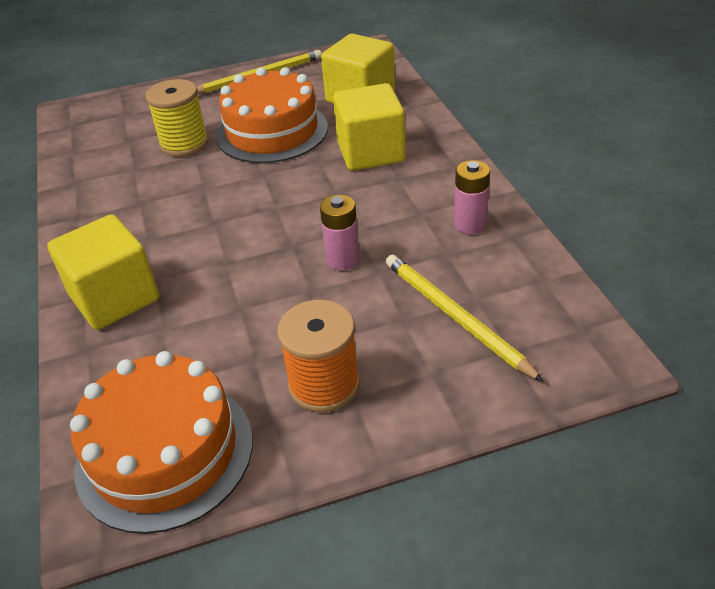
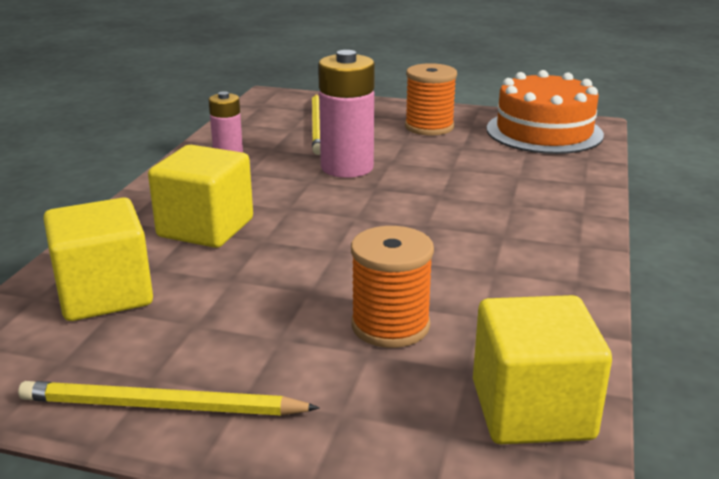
camera: 150 degrees left, 15 degrees down
yellow cube [47,214,159,330] -> yellow cube moved to [473,295,612,444]
yellow spool [145,79,209,157] -> orange spool [351,226,434,348]
orange cake [216,67,328,163] -> none
pink battery [320,195,360,271] -> pink battery [318,50,375,178], size x1.73

